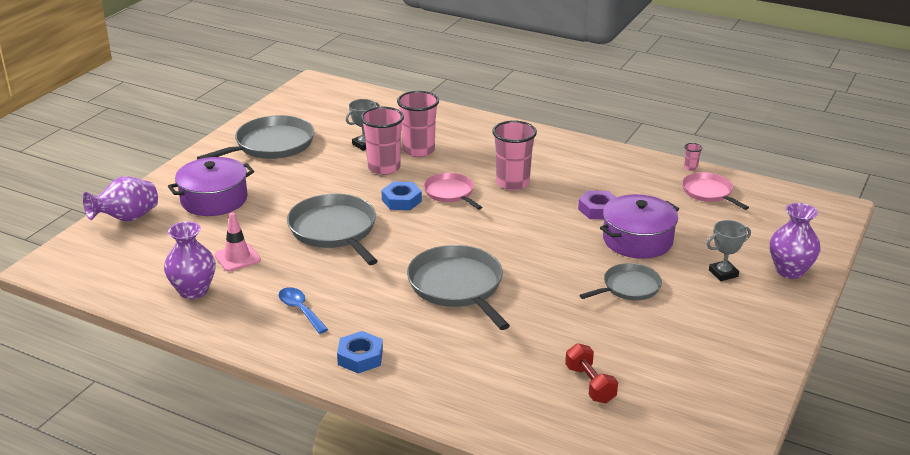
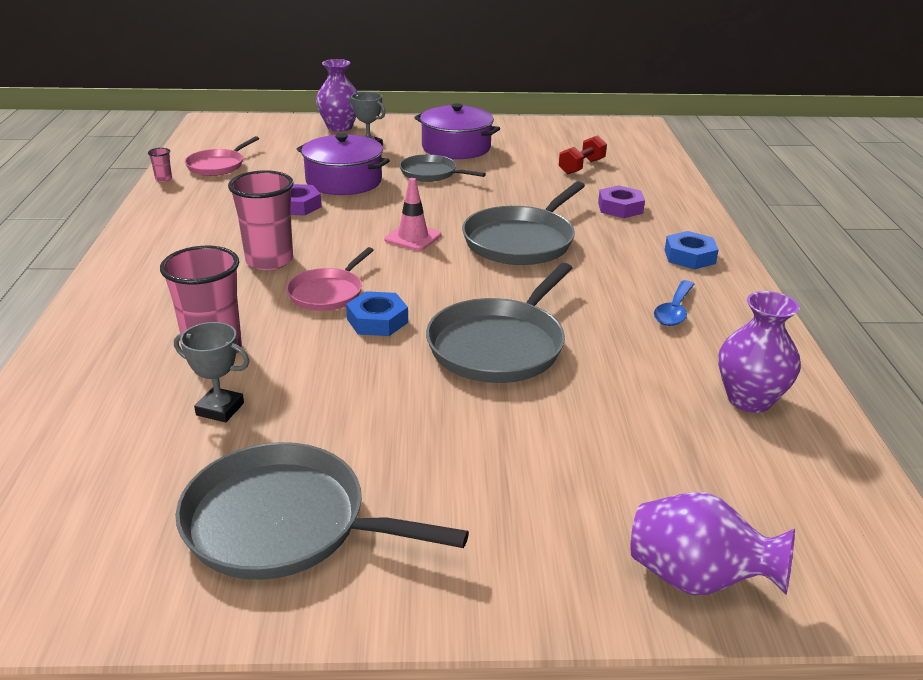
camera: 120 degrees left, 0 degrees up
purple pot [168,157,254,216] -> purple pot moved to [414,103,500,159]
pink traffic cone [214,212,261,272] -> pink traffic cone moved to [384,178,442,251]
pink cup [361,107,404,175] -> none
none -> purple nut [598,185,645,218]

